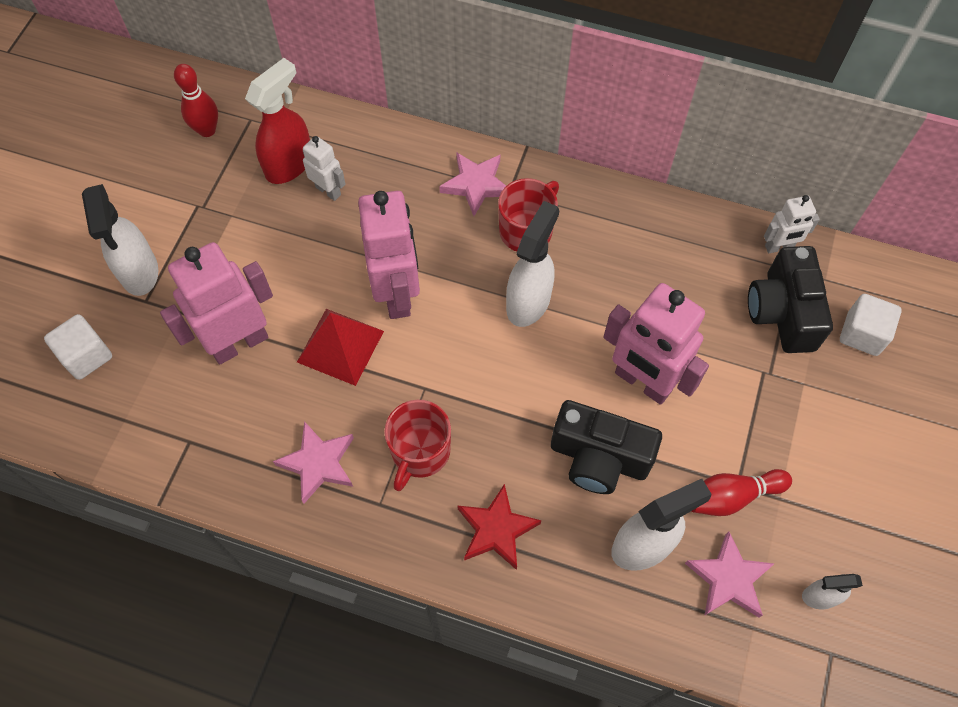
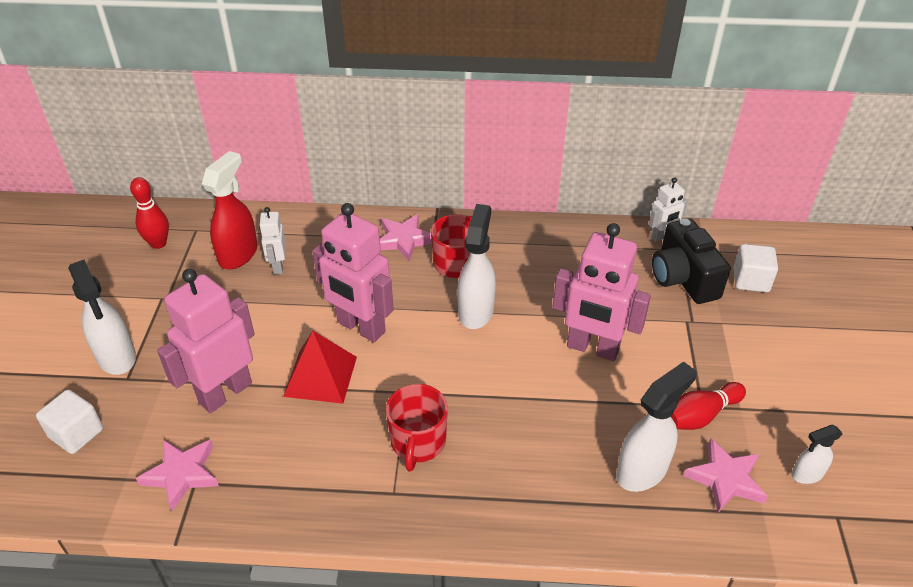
camera: 15 degrees left, 20 degrees down
pink star [273,421,354,504] -> pink star moved to [136,439,219,511]
white robot [303,136,346,201] -> white robot turned 120 degrees counterclockwise [259,207,286,274]
pink robot [358,191,420,319] -> pink robot turned 150 degrees clockwise [313,203,394,342]
red star [457,484,541,570] -> none
black camera [551,400,662,494] -> none

